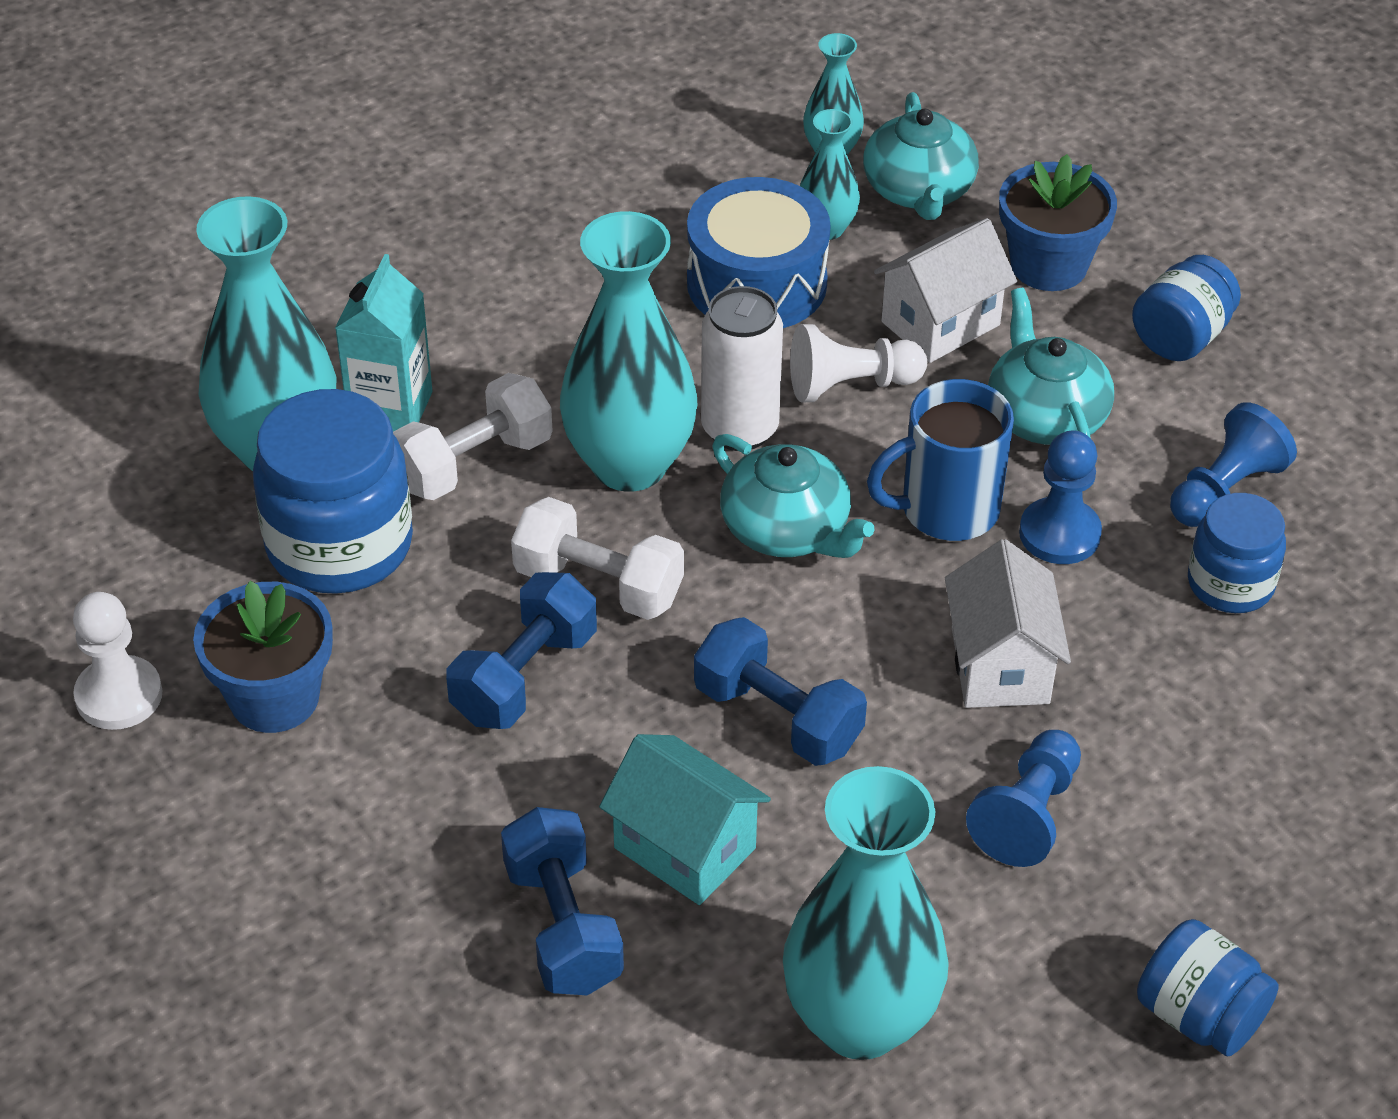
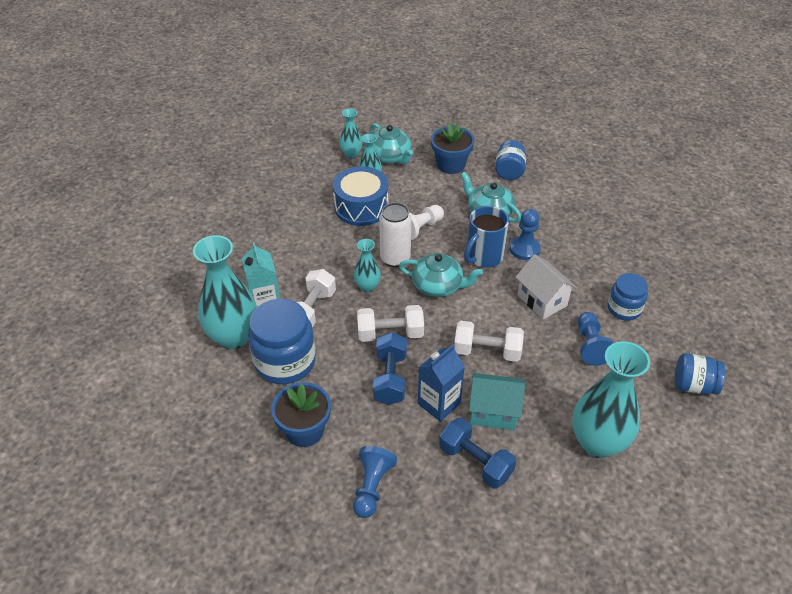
camera: 30 degrees left, 0 degrees up
white pawn [73,592,162,730] -> none
turquoise vase [560,211,697,492] -> turquoise vase [354,239,381,292], size x0.50
blue dumbbell [694,617,867,766] -> white dumbbell [454,321,524,362]
white house [874,218,1017,363] -> none
blue pawn [1170,402,1297,527] -> blue pawn moved to [353,446,397,518]
blue jar [1188,493,1286,613] -> blue jar moved to [608,273,648,321]
none -> blue carton [418,344,465,422]

